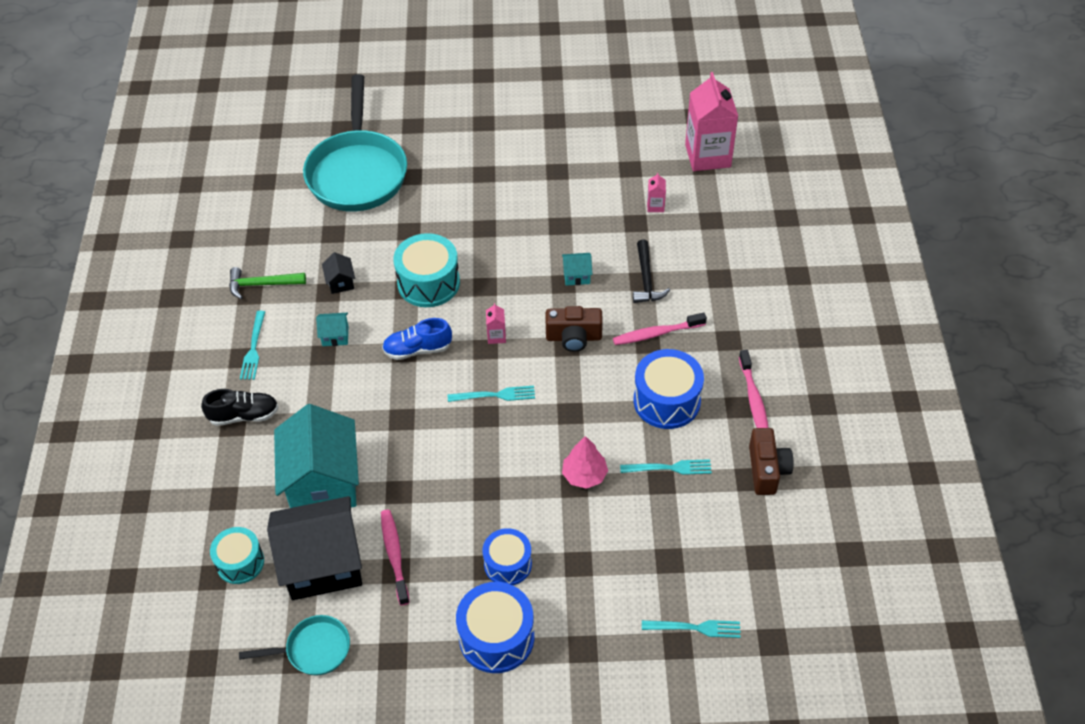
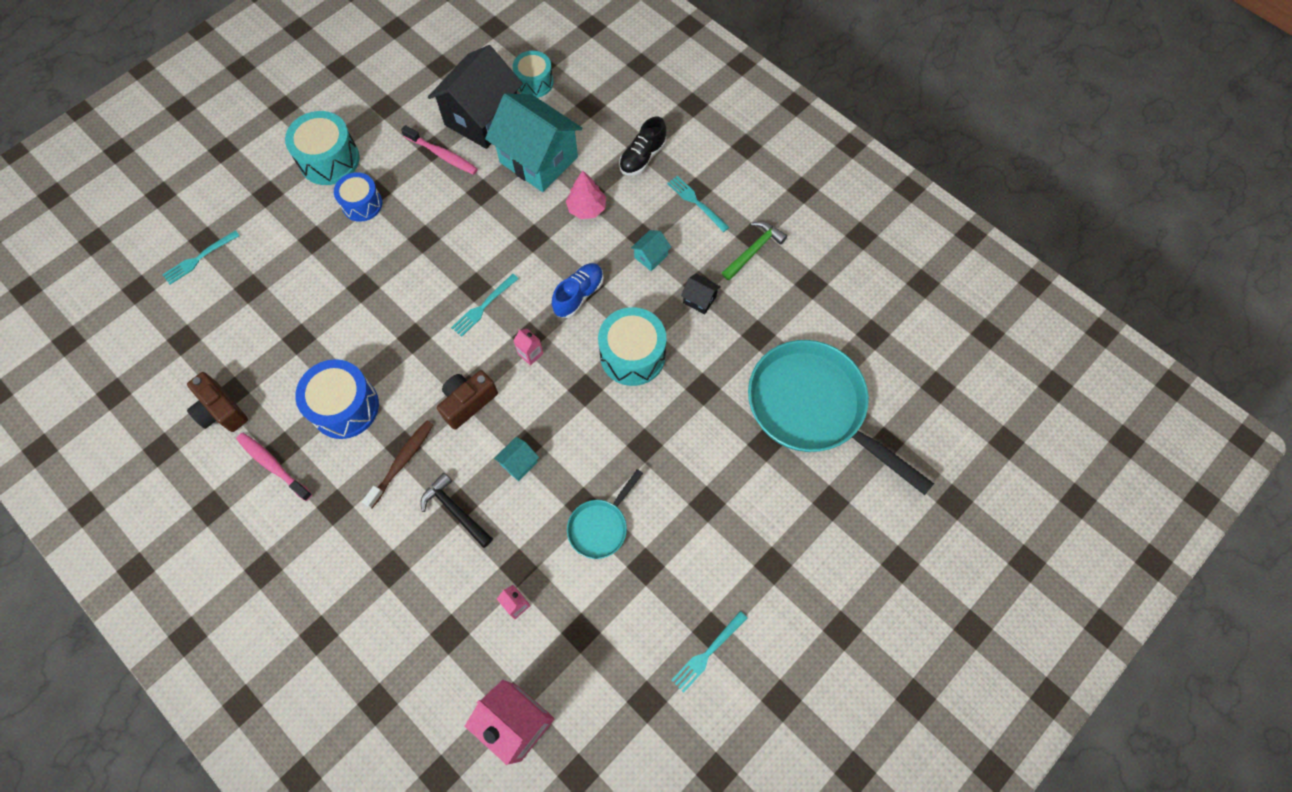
camera: 135 degrees right, 15 degrees up
turquoise pan [239,615,350,676] -> turquoise pan moved to [567,469,643,559]
blue drum [456,582,534,673] -> turquoise drum [285,111,360,185]
pink tree [562,436,608,489] -> pink tree moved to [566,171,606,219]
pink toothbrush [613,312,707,345] -> brown toothbrush [362,420,433,508]
turquoise fork [620,459,712,475] -> turquoise fork moved to [671,611,748,693]

